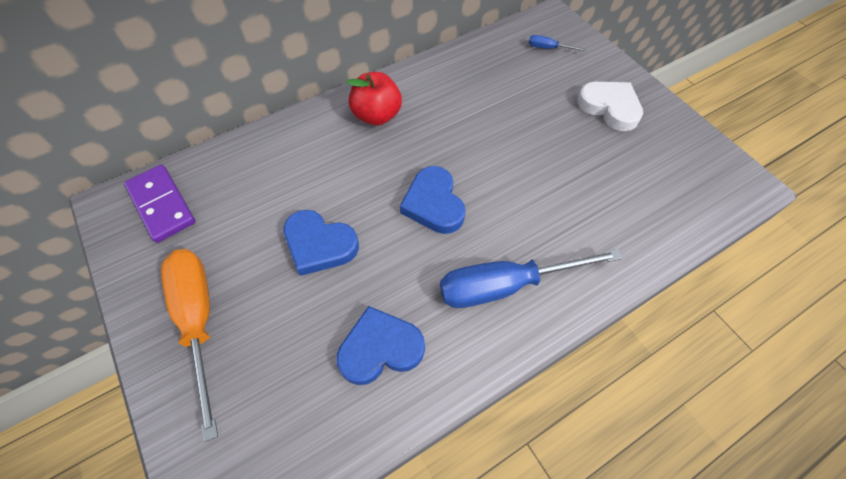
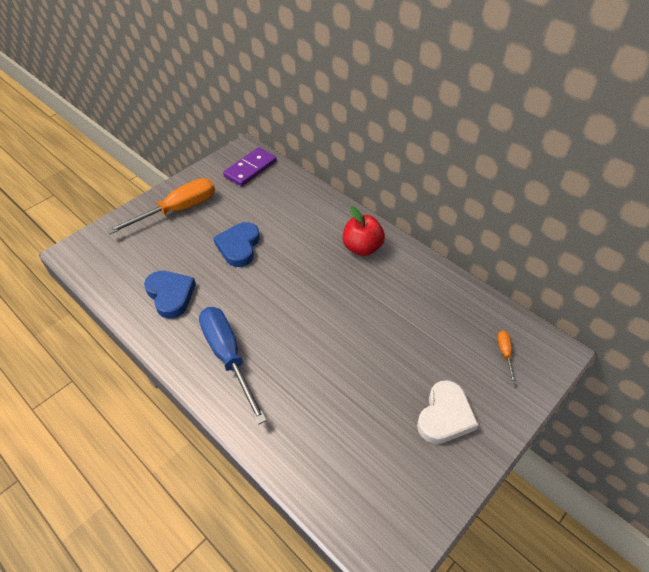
camera: 75 degrees right, 10 degrees down
blue heart [400,166,466,234] -> none
blue screwdriver [529,35,586,51] -> orange screwdriver [497,331,516,384]

